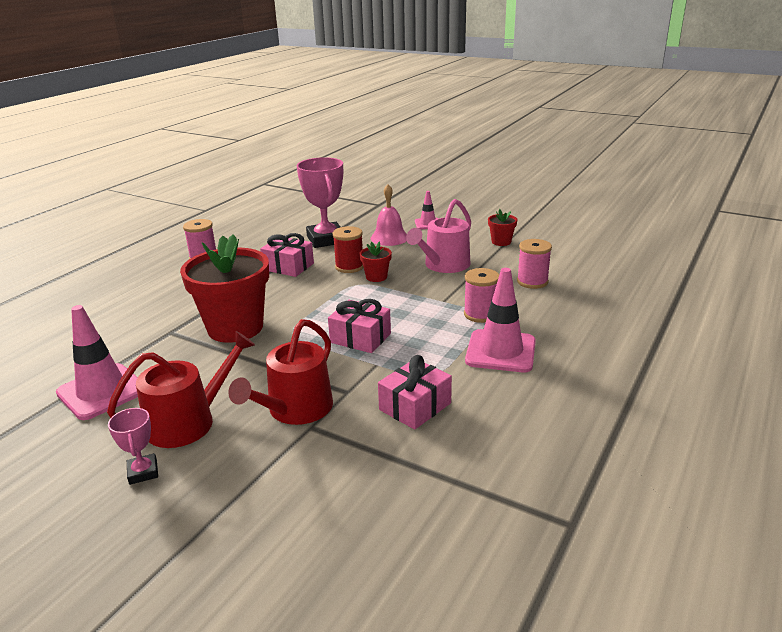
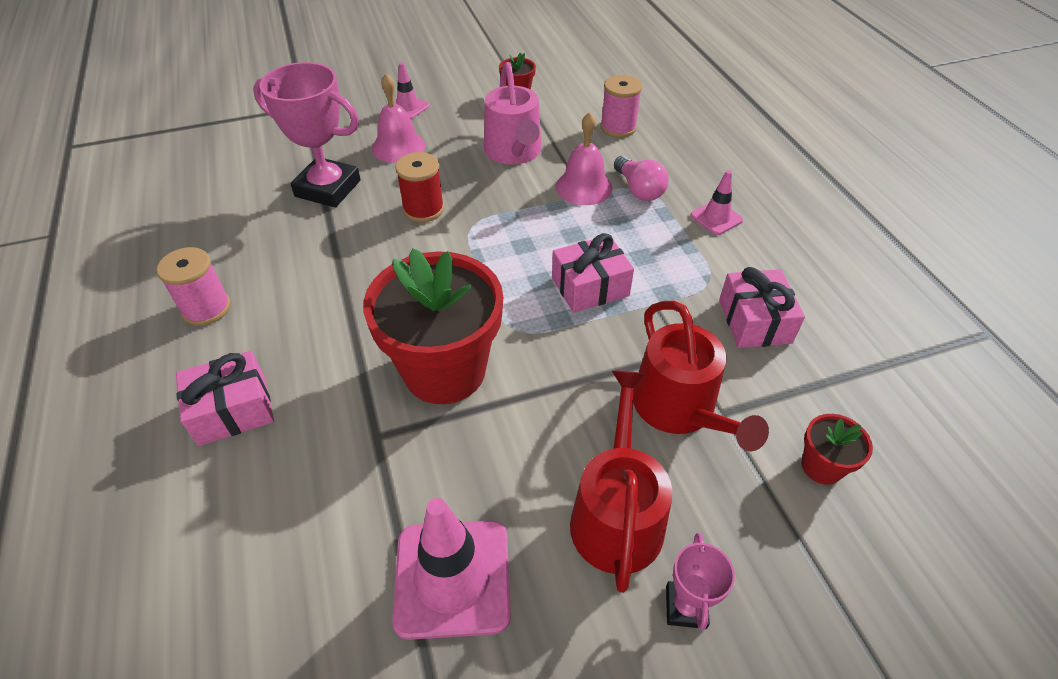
camera: 50 degrees left, 20 degrees up
pink trophy [108,408,158,485] -> pink trophy turned 75 degrees clockwise [666,533,735,630]
pink gift [260,233,314,277] -> pink gift moved to [176,351,274,446]
red flower pot [359,242,392,282] -> red flower pot moved to [801,414,873,485]
pink spool [464,268,499,323] -> pink light bulb [614,156,669,201]
pink traffic cone [465,268,536,372] -> pink traffic cone [690,170,743,235], size x0.54
none -> pink bell [556,112,612,205]

